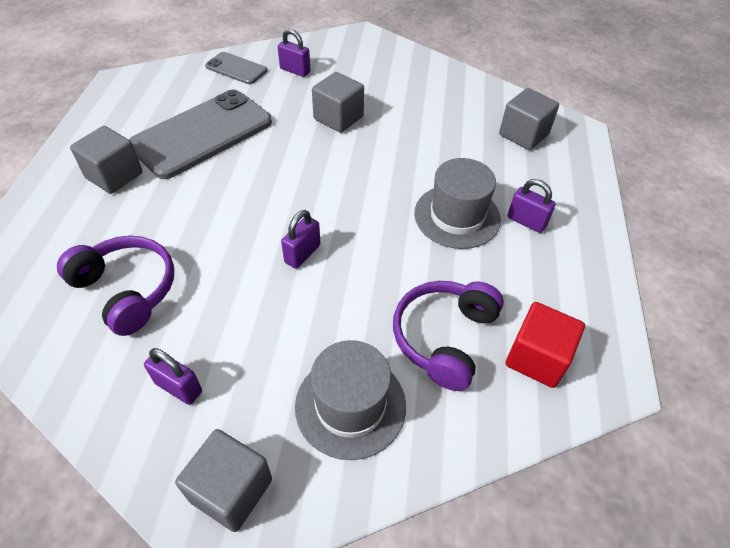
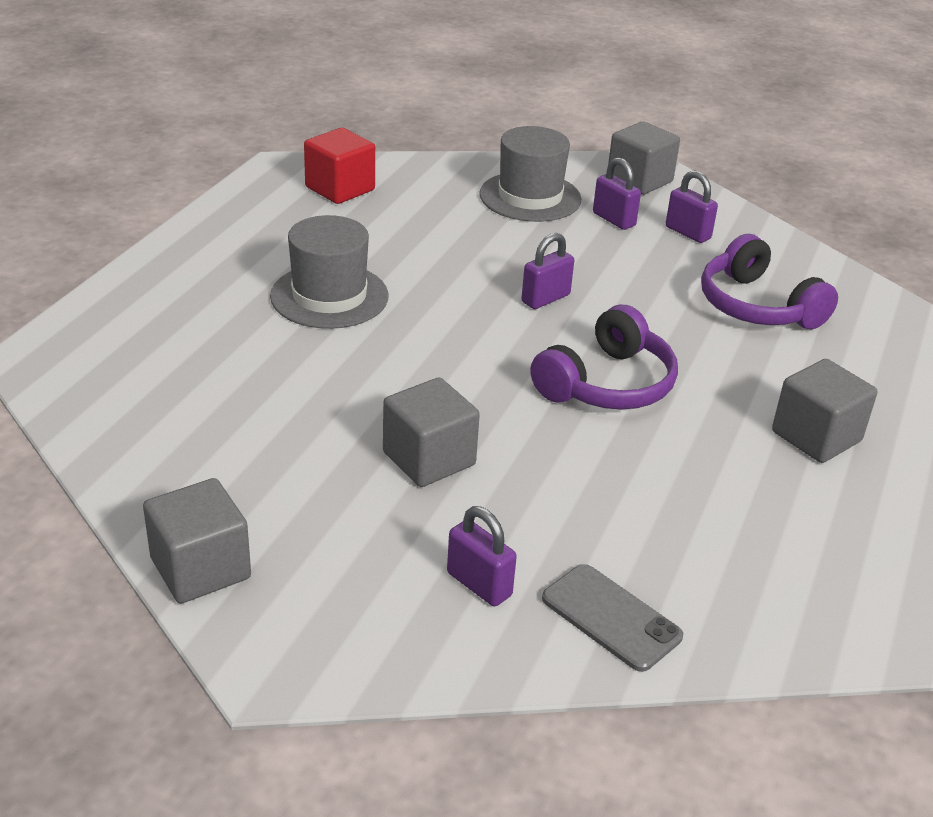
camera: 165 degrees left, 15 degrees down
grey phone [129,89,272,179] -> none
purple headphones [393,281,504,391] -> purple headphones moved to [530,305,678,410]
grey cube [499,88,559,150] -> grey cube moved to [143,478,251,604]
purple padlock [507,179,556,233] -> purple padlock moved to [593,157,641,230]

